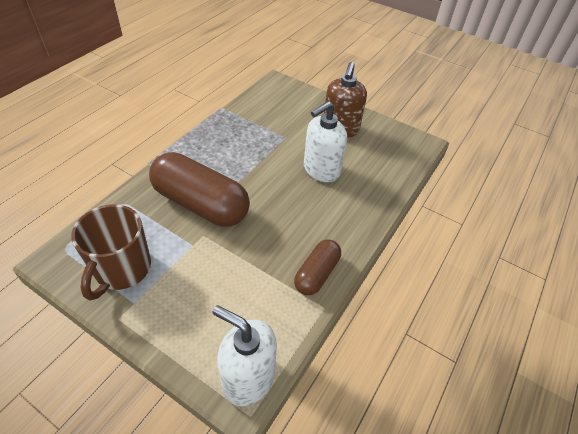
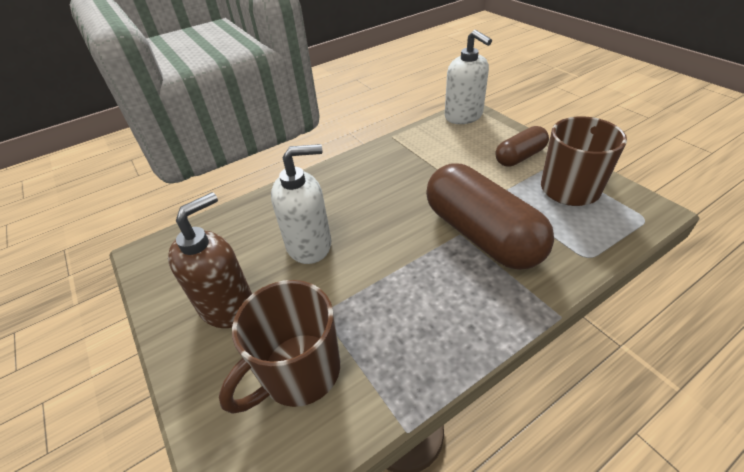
camera: 150 degrees left, 5 degrees down
brown capsule [294,239,341,295] -> brown capsule moved to [496,126,549,167]
none -> brown mug [219,280,340,413]

